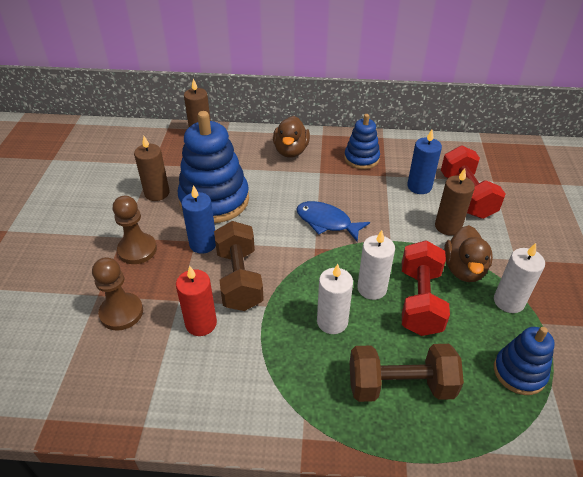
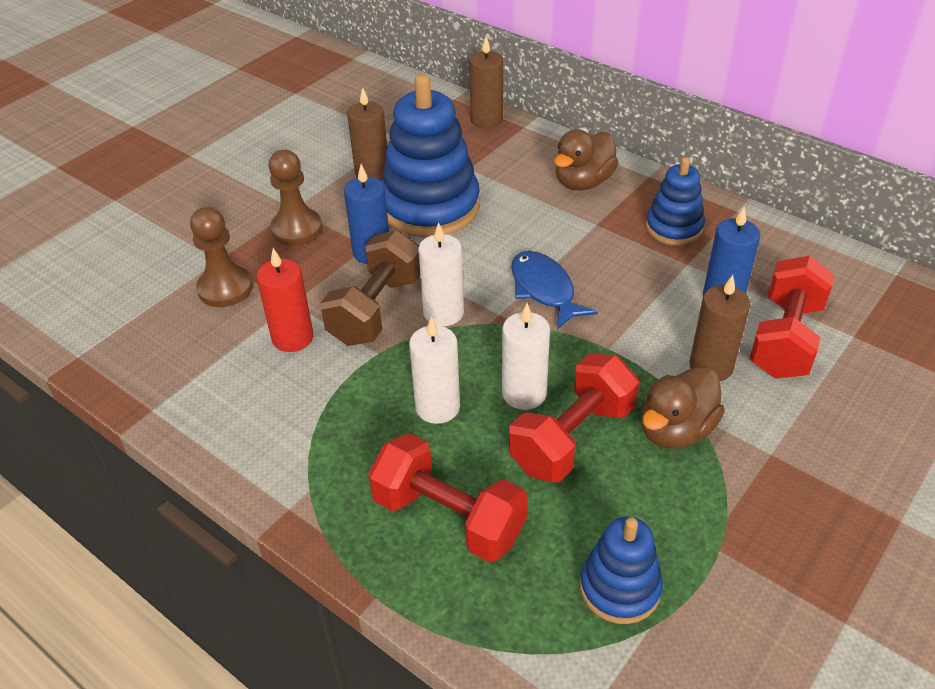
camera: 35 degrees right, 0 degrees up
brown dumbbell [349,344,464,402] -> red dumbbell [368,433,528,562]
white candle [494,243,545,313] -> white candle moved to [418,222,464,326]

